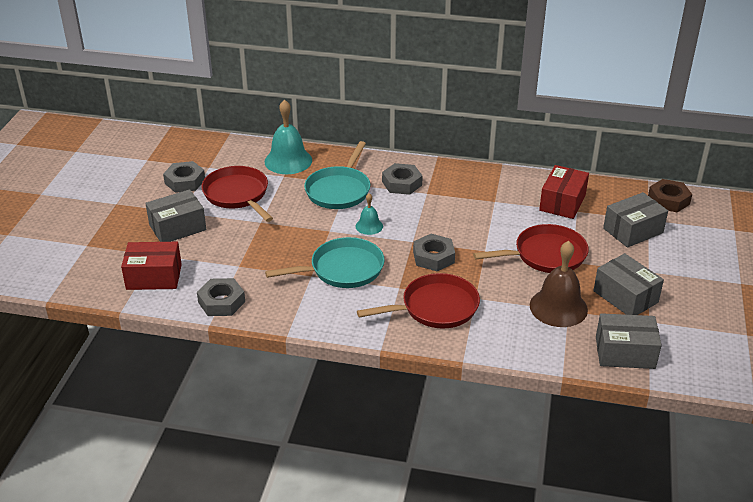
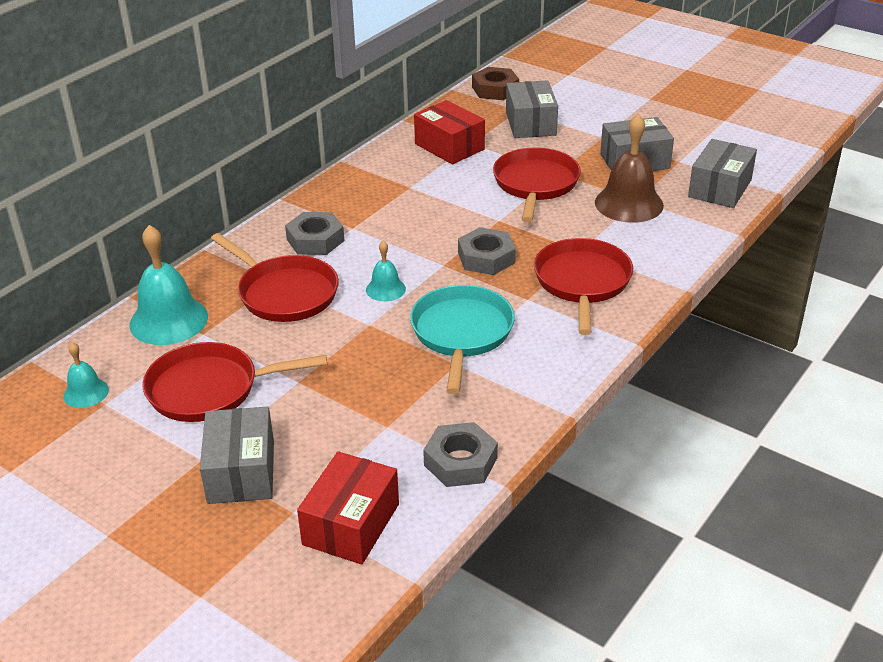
camera: 65 degrees left, 0 degrees up
grey nut [163,161,205,193] -> none
turquoise pan [304,141,370,209] -> red pan [211,233,339,322]
none -> turquoise bell [63,342,109,408]

